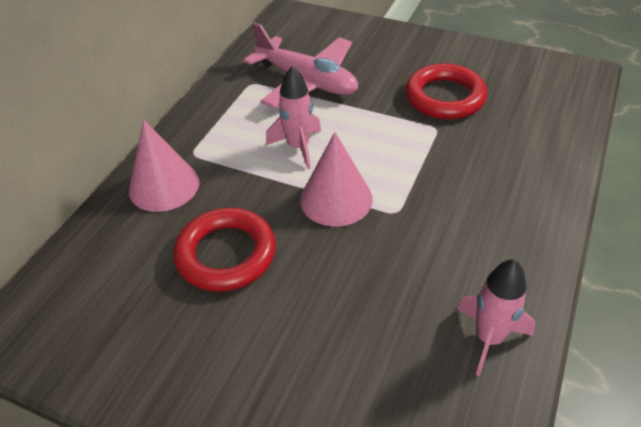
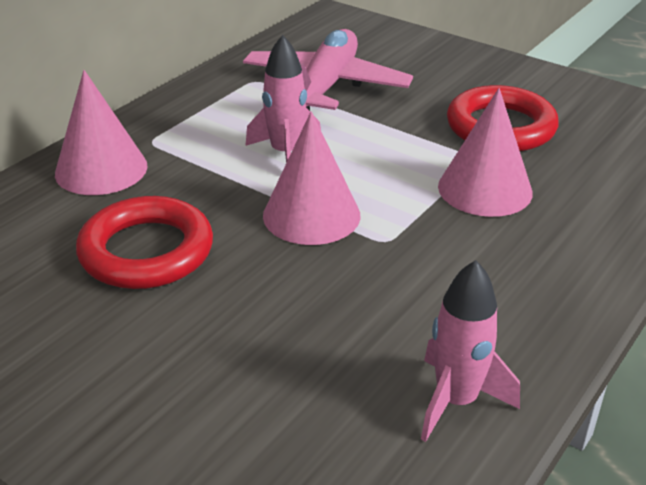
camera: 10 degrees right, 10 degrees down
pink plane [244,22,358,108] -> pink plane turned 120 degrees counterclockwise [243,29,413,111]
none -> pink cone [438,88,533,217]

